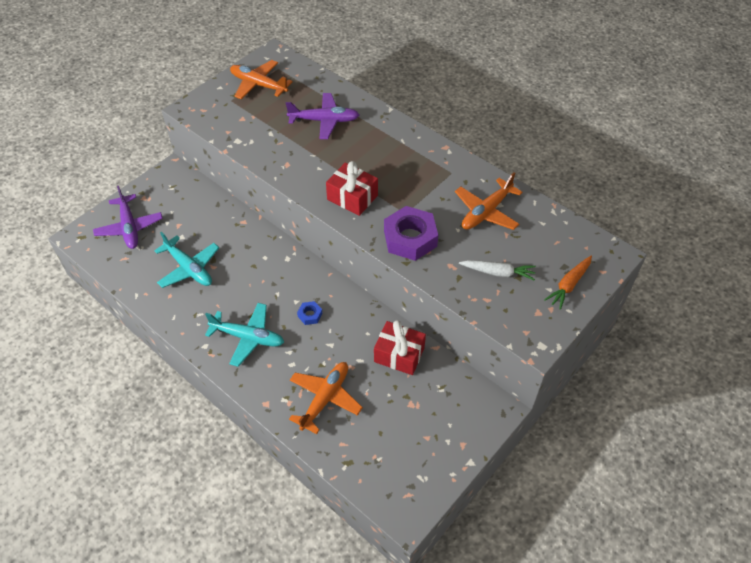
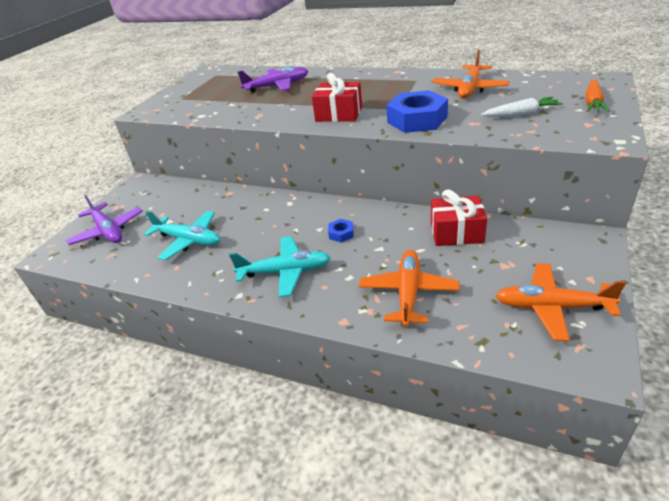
camera: 15 degrees left, 15 degrees down
orange plane [230,60,293,99] -> orange plane moved to [495,263,626,341]
purple nut [384,206,438,261] -> blue nut [386,90,448,133]

